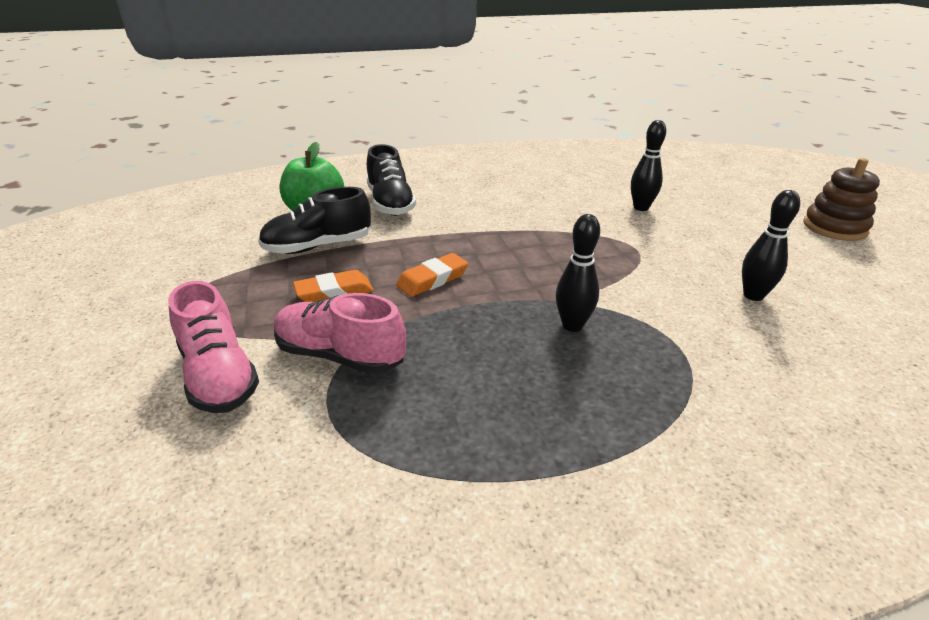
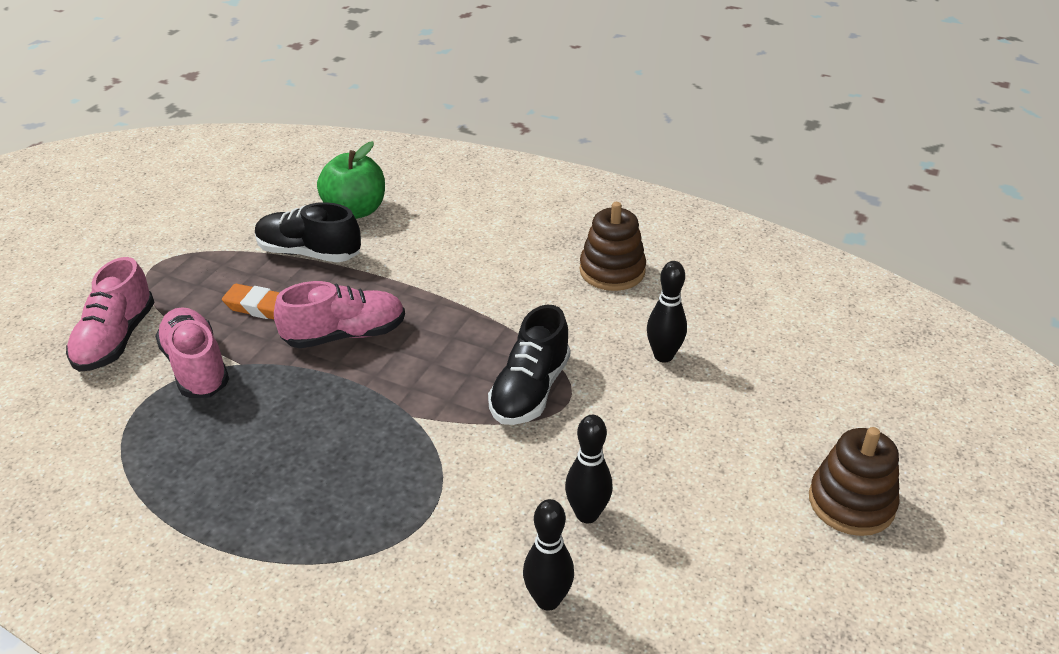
camera: 40 degrees right, 5 degrees up
black shoe [367,144,416,216] -> black shoe moved to [488,305,570,425]
orange eraser [396,253,468,297] -> pink shoe [274,281,405,348]
black bowling pin [556,214,600,332] -> black bowling pin moved to [523,499,574,611]
none -> brown stacking toy [579,202,646,291]

